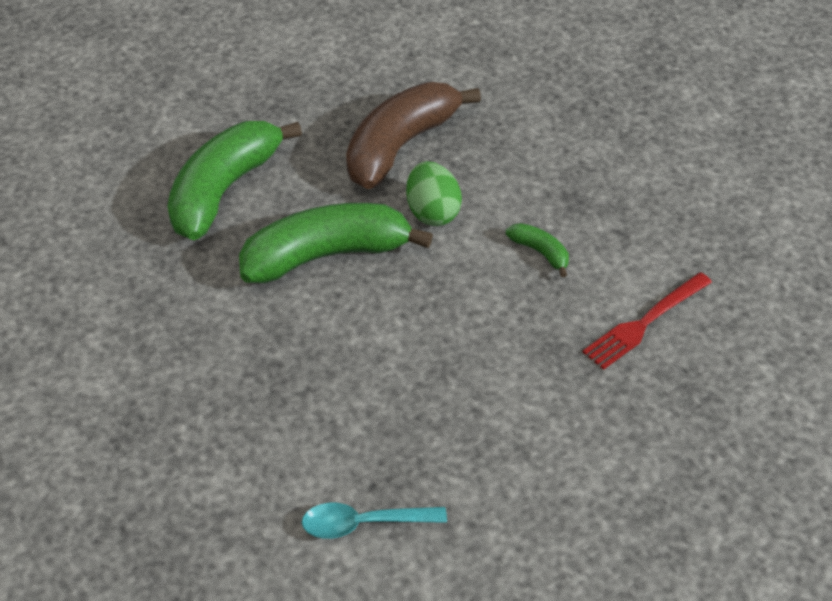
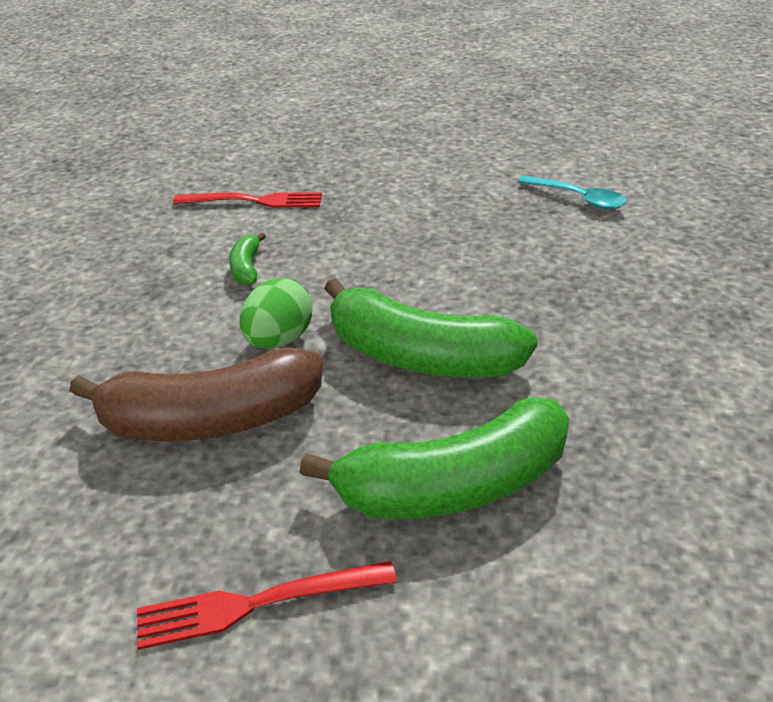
camera: 135 degrees left, 10 degrees down
none -> red fork [137,561,397,650]

